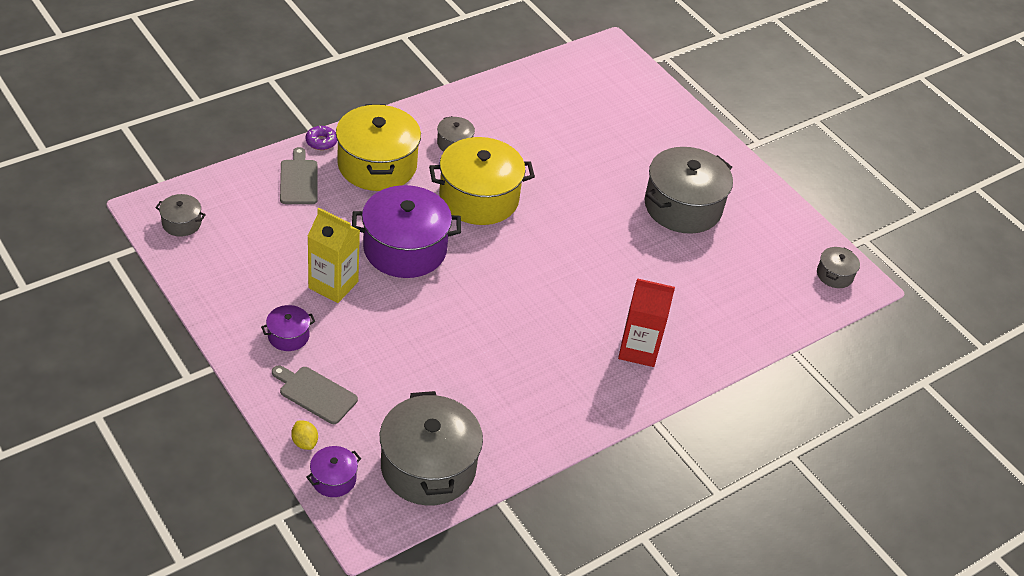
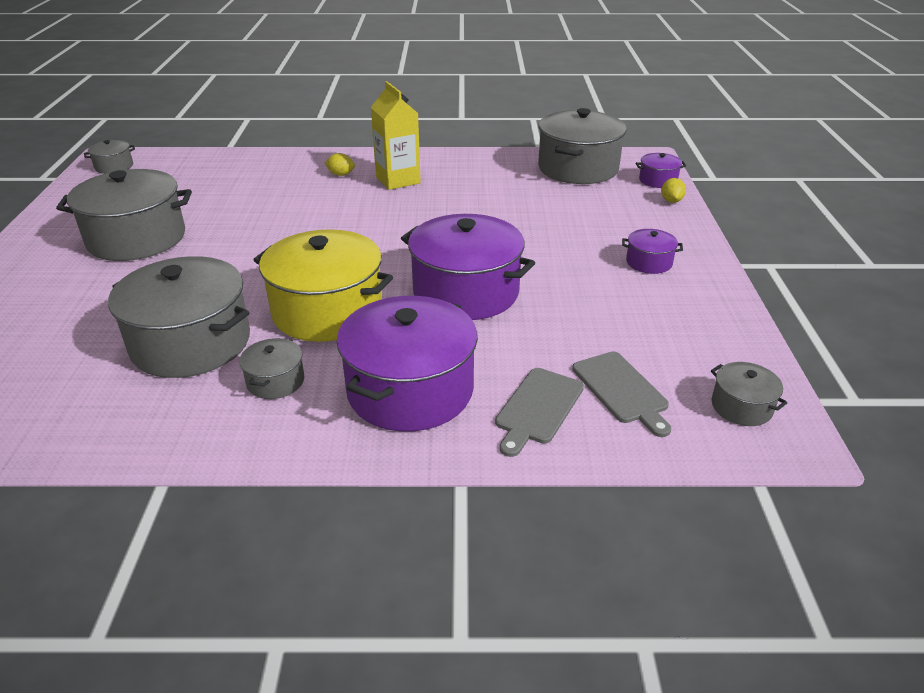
camera: 140 degrees left, 10 degrees down
grey cutting board [272,365,358,424] -> grey cutting board moved to [572,352,671,437]
purple donut [306,126,337,150] -> none
yellow carton [307,208,360,303] -> yellow carton moved to [371,81,421,190]
yellow pot [336,104,421,191] -> purple pot [337,296,478,432]
red carton [618,278,675,367] -> yellow lemon [325,153,355,176]
none -> grey pot [108,256,250,378]

